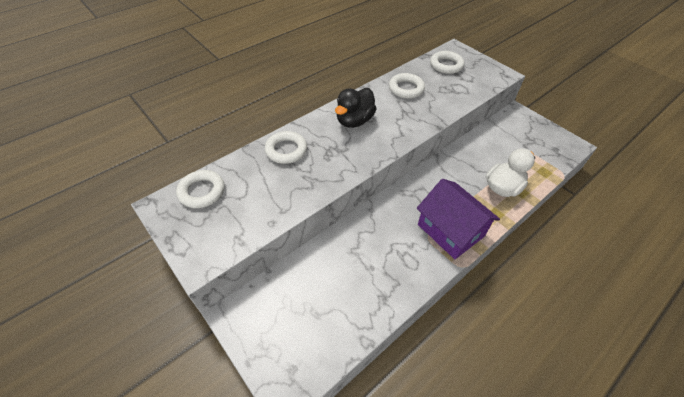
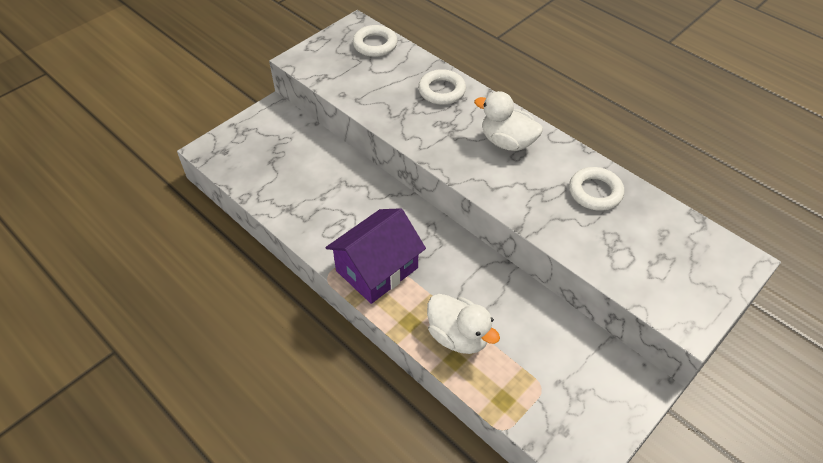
camera: 85 degrees right, 0 degrees up
black duck [335,88,377,128] -> white duck [474,91,543,151]
white ring [430,51,464,74] -> none

